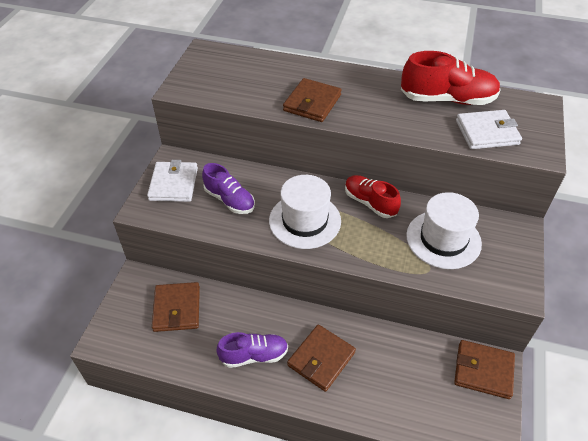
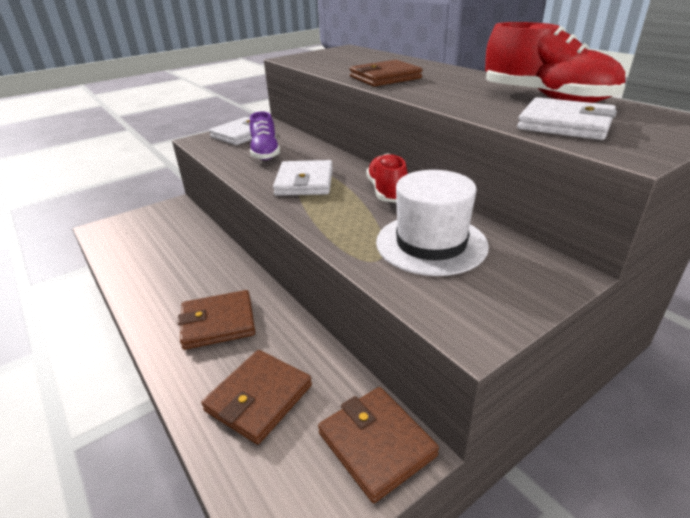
camera: 40 degrees right, 15 degrees down
brown wallet [152,282,200,332] -> brown wallet moved to [201,350,312,445]
purple shoe [216,332,288,368] -> none
white hat [269,175,341,249] -> white wallet [273,160,333,196]

